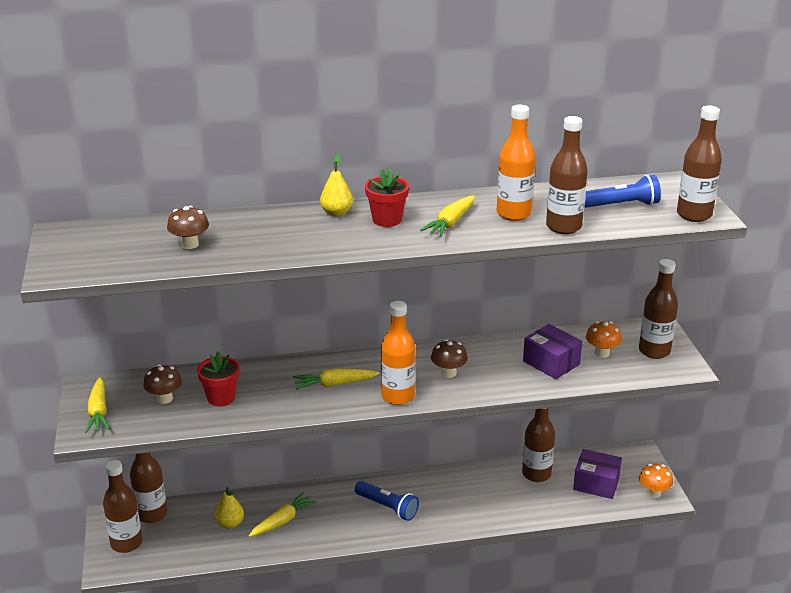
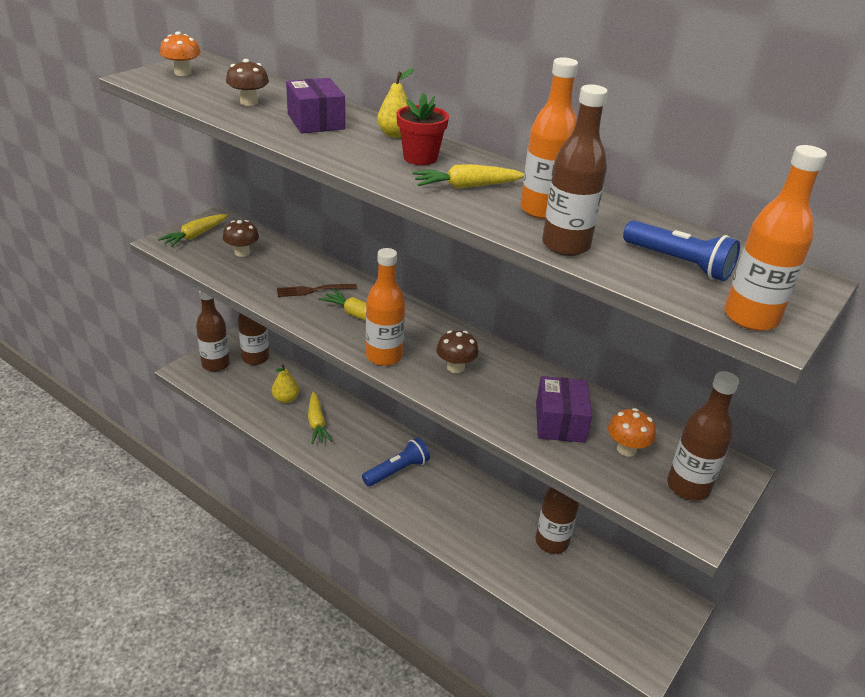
camera: 45 degrees right, 5 degrees up
red flower pot [197,351,239,406] -> none
yellow carrot [248,492,316,537] -> yellow carrot turned 75 degrees clockwise [308,391,332,444]
blue flashlight [355,481,419,521] -> blue flashlight turned 120 degrees counterclockwise [362,438,430,487]
purple box [573,449,622,499] -> purple box moved to [286,78,345,134]
orange mushroom [639,464,673,498] -> orange mushroom moved to [160,31,201,76]
brown bottle [677,105,722,222] -> orange bottle [724,145,827,331]
none -> brown fork [277,284,357,297]

